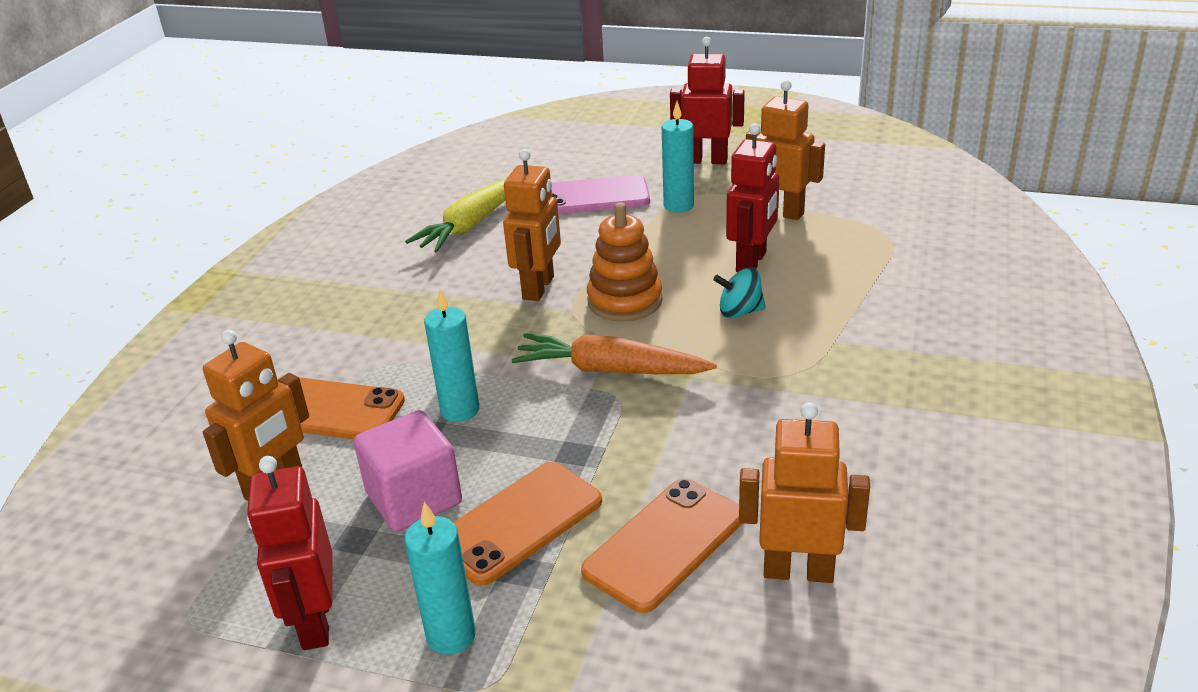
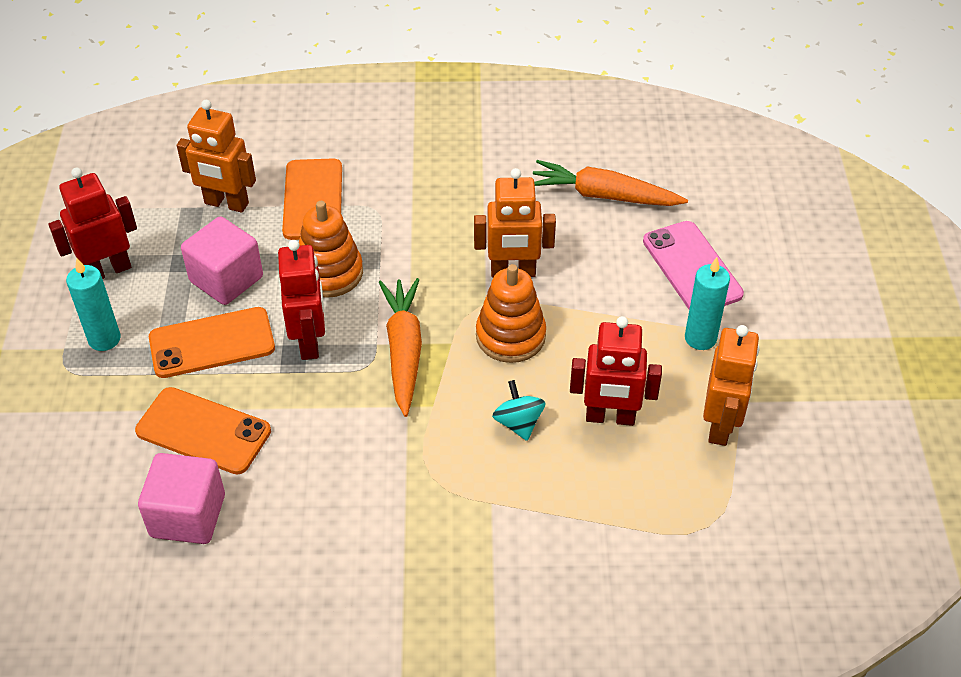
camera: 70 degrees right, 15 degrees up
yellow carrot [405,178,507,252] -> orange carrot [533,160,688,206]
turquoise candle [424,289,479,422] -> orange stacking toy [299,201,363,298]
orange phone [453,462,602,586] -> orange phone turned 45 degrees counterclockwise [149,307,275,378]
red robot [670,37,745,164] -> red robot moved to [278,240,325,360]
orange robot [739,402,870,583] -> pink cube [138,453,225,544]

